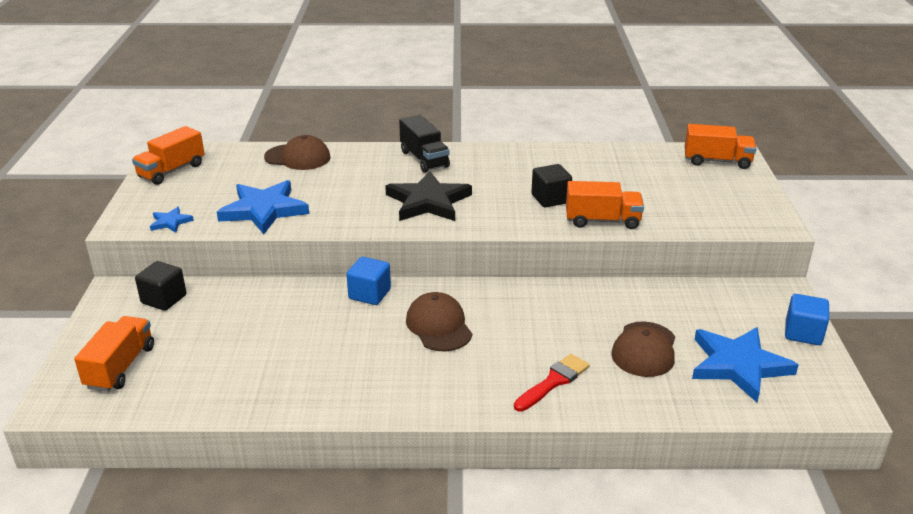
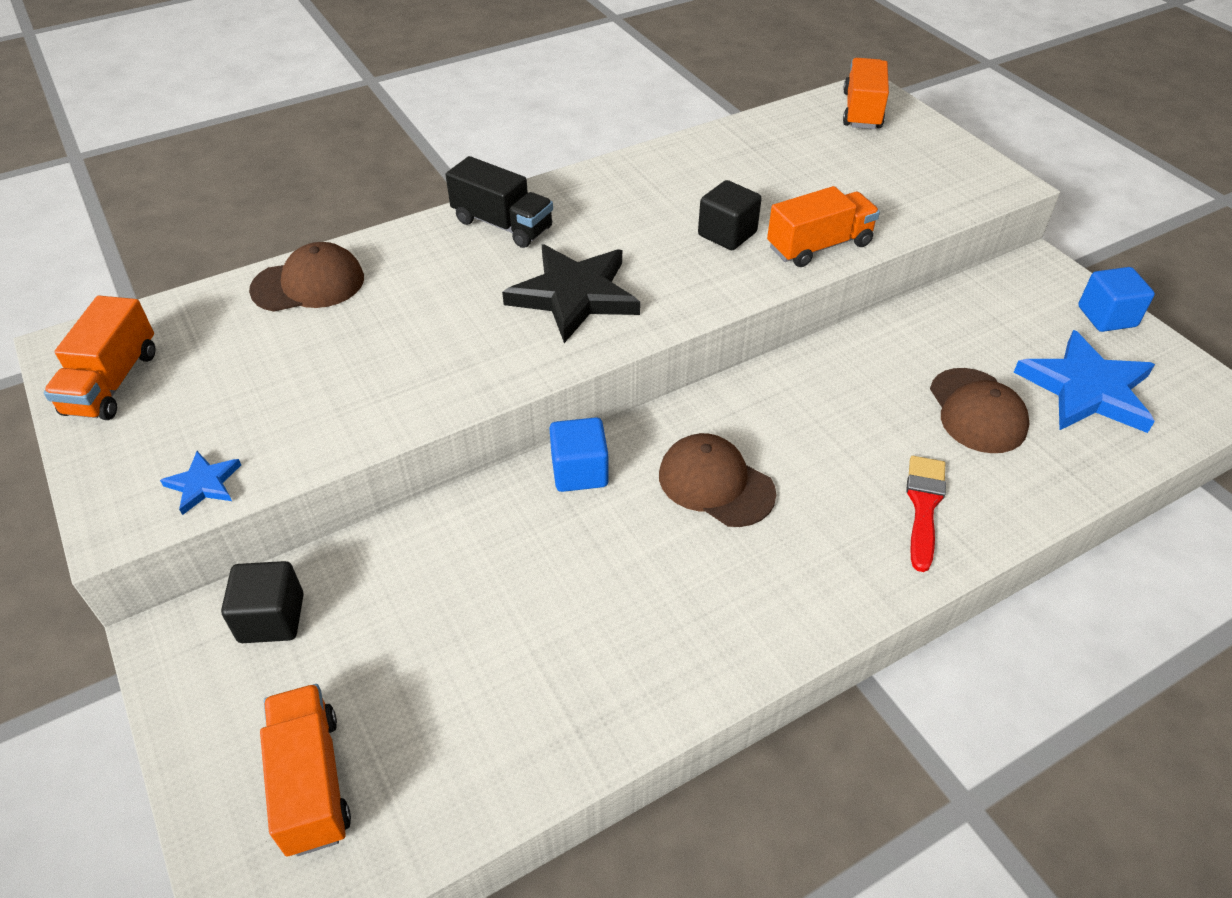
camera: 30 degrees left, 15 degrees up
blue star [217,180,309,234] -> none
orange truck [685,124,757,169] -> orange truck turned 60 degrees counterclockwise [843,58,889,129]

